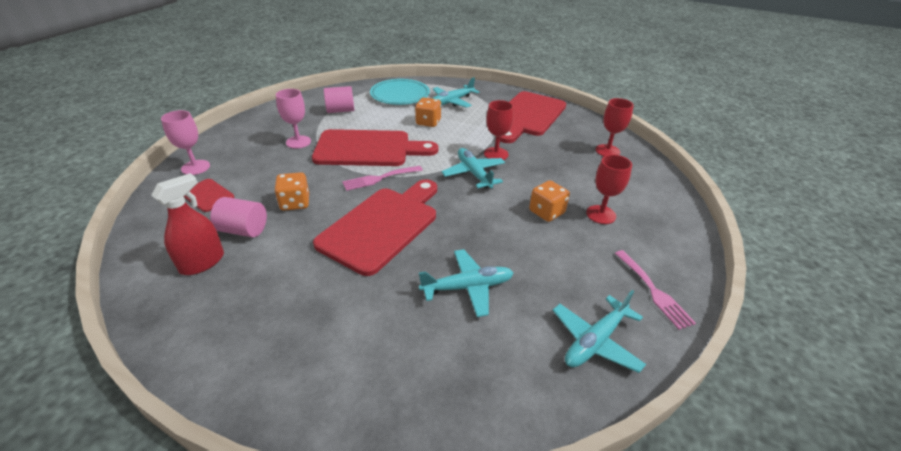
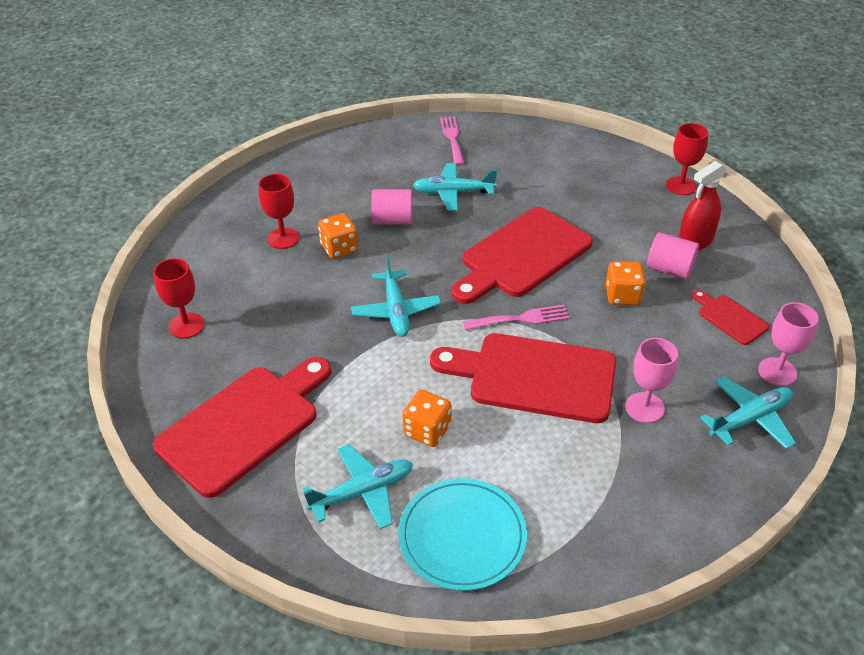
camera: 165 degrees left, 5 degrees up
pink cylinder [324,86,354,113] -> pink cylinder moved to [371,189,412,225]
red goblet [484,100,514,160] -> red goblet moved to [666,123,709,195]
turquoise plane [552,290,646,373] -> turquoise plane moved to [700,377,796,449]
pink fork [615,250,696,330] -> pink fork moved to [440,117,464,166]

